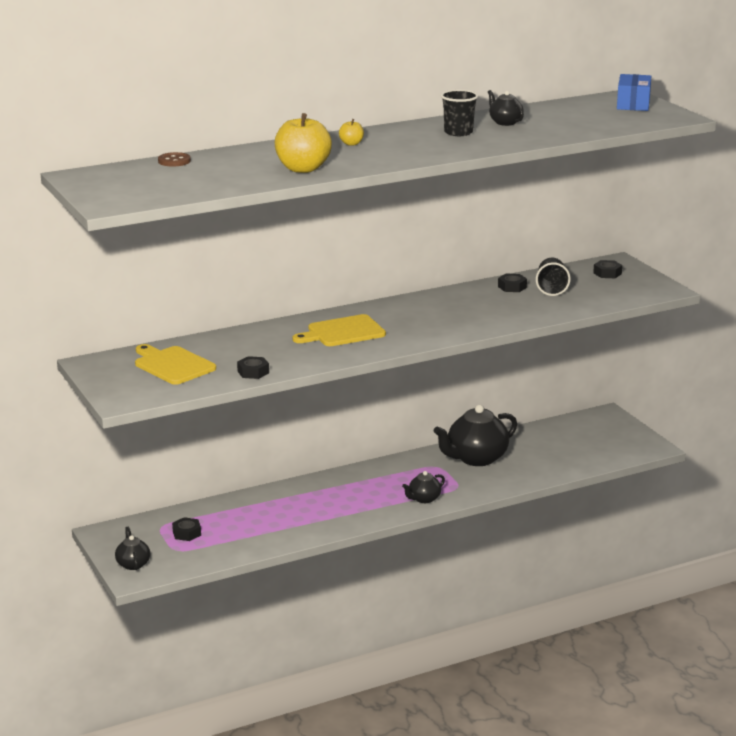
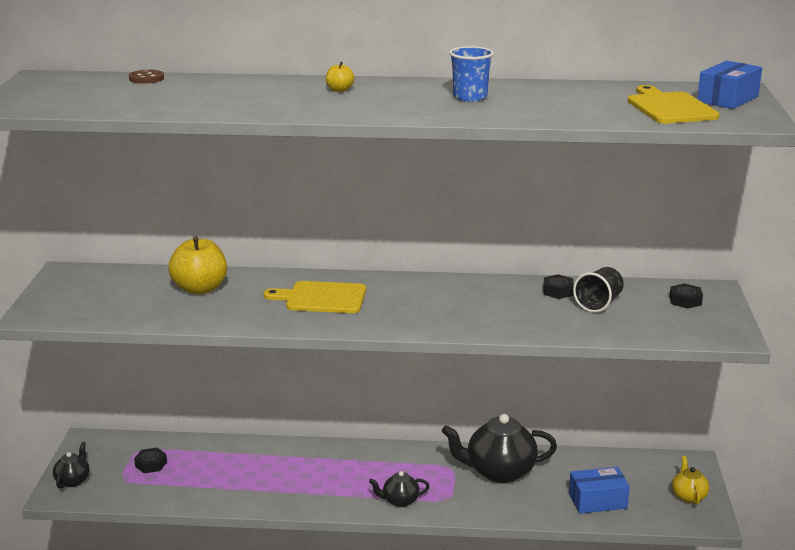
camera: 30 degrees right, 0 degrees up
yellow cutting board [135,344,216,385] -> yellow cutting board moved to [628,85,720,124]
black nut [237,356,269,379] -> none
yellow apple [275,113,332,173] -> yellow apple moved to [168,236,227,295]
black cup [441,90,478,136] -> blue cup [449,46,494,101]
black teapot [488,90,524,126] -> none
none -> blue box [569,467,630,514]
none -> yellow teapot [672,456,709,505]

